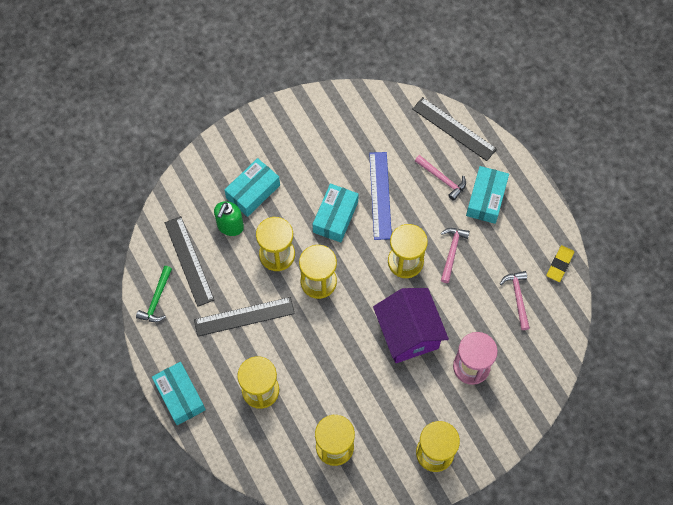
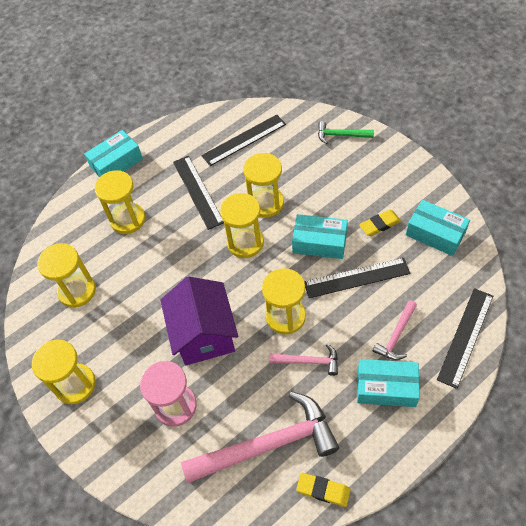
camera: 85 degrees right, 10 degrees down
green hammer [136,266,172,322] -> green hammer moved to [318,121,374,144]
green soap dispenser [214,201,244,236] -> none
turquoise box [224,158,280,217] -> turquoise box moved to [406,200,470,256]
blue ruler [369,152,392,240] -> black ruler [304,258,410,298]
purple house [373,288,449,363] -> purple house turned 75 degrees counterclockwise [160,276,238,365]
pink hammer [500,271,530,330] -> pink hammer [181,392,339,483], size x2.07
none -> yellow eraser [359,210,401,236]

